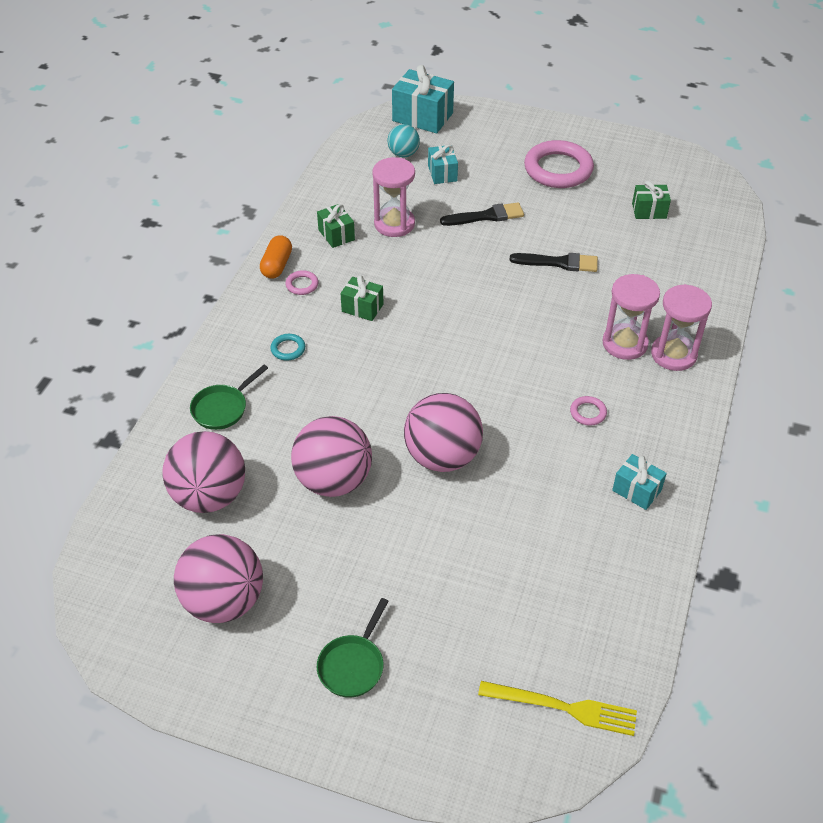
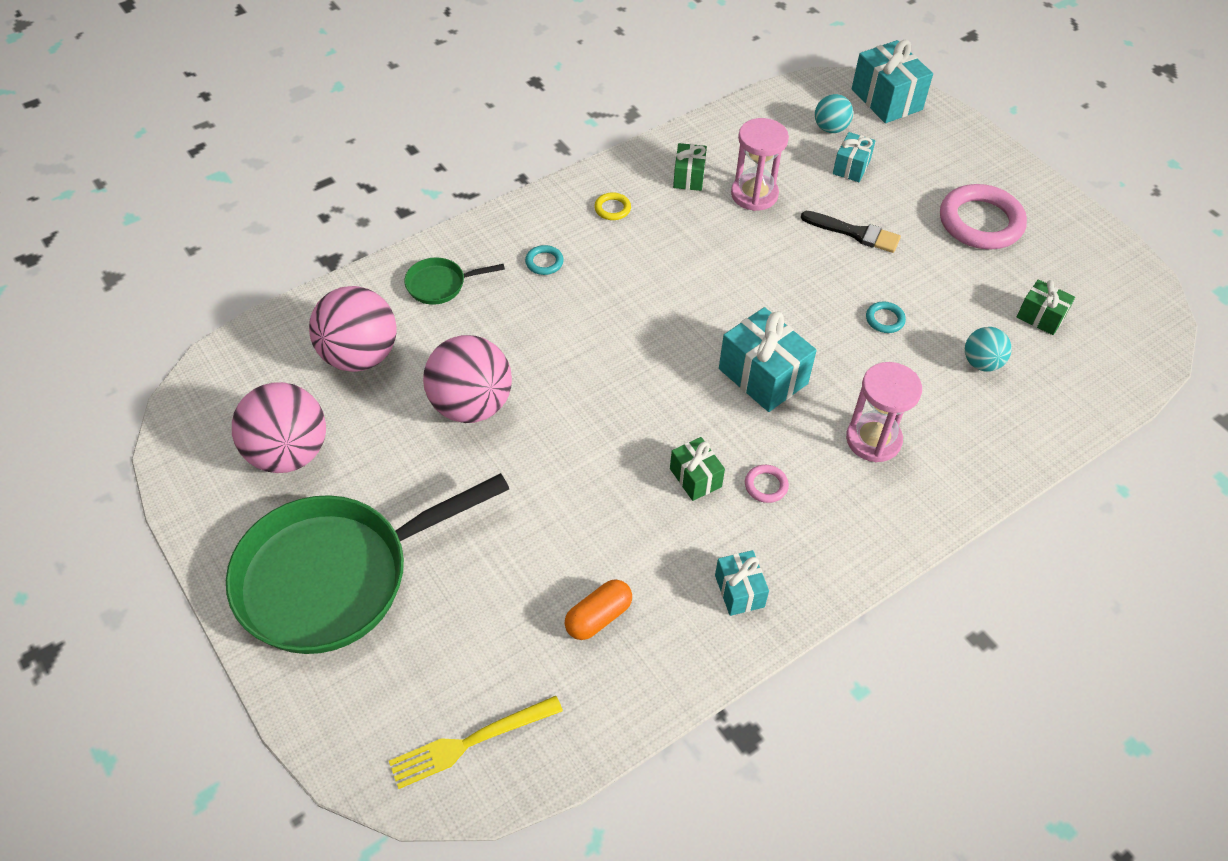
camera: 35 degrees right, 5 degrees up
orange capsule [260,235,292,279] -> orange capsule moved to [565,579,632,640]
pink ring [285,270,318,295] -> yellow ring [594,192,631,220]
green pan [317,598,389,698] -> green pan [226,473,509,654], size x2.43
green gift [340,275,384,321] -> green gift moved to [670,437,725,501]
pink ball [404,393,483,472] -> none
yellow fork [478,681,637,736] -> yellow fork turned 105 degrees clockwise [389,696,563,789]
black brush [509,253,598,272] -> turquoise ring [866,302,906,333]
pink hourglass [651,284,712,371] -> none
none -> turquoise gift [719,307,817,412]
none -> turquoise ball [965,327,1012,372]

